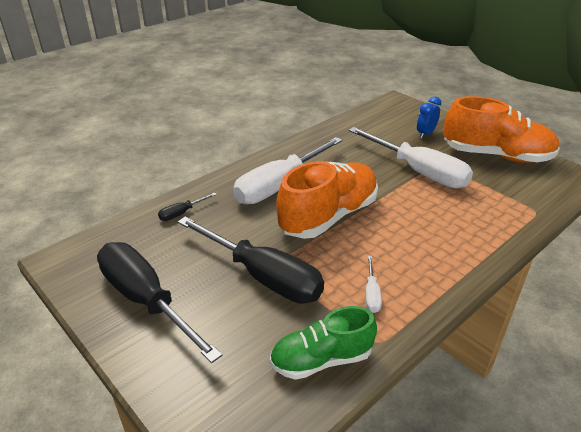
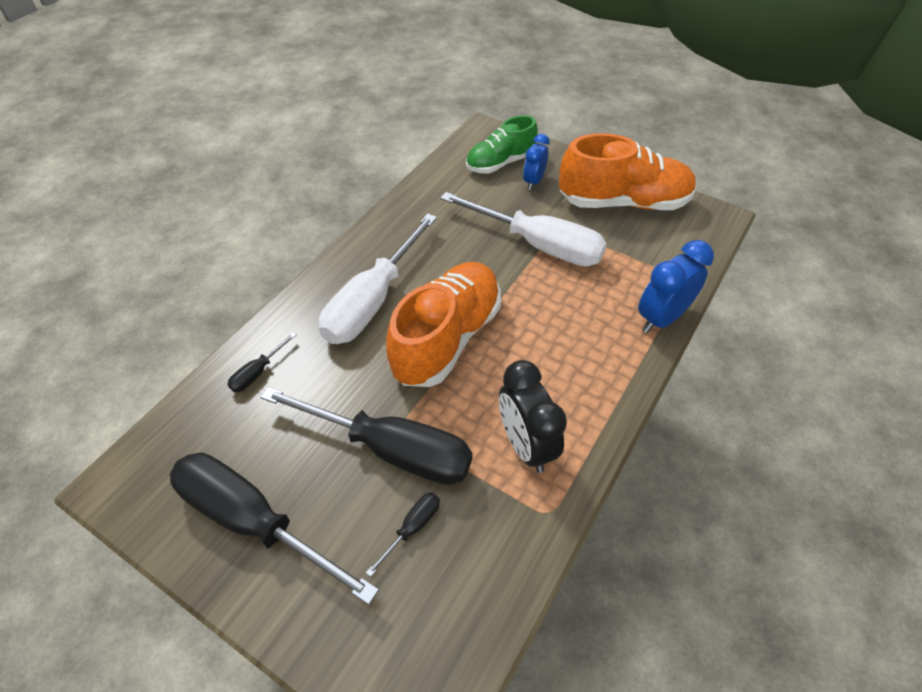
camera: 15 degrees left, 15 degrees up
green shoe [270,306,377,380] -> green shoe moved to [466,115,538,174]
white screwdriver [365,256,382,313] -> black clock [499,360,567,473]
none -> black screwdriver [366,492,440,577]
none -> blue clock [638,240,714,333]

